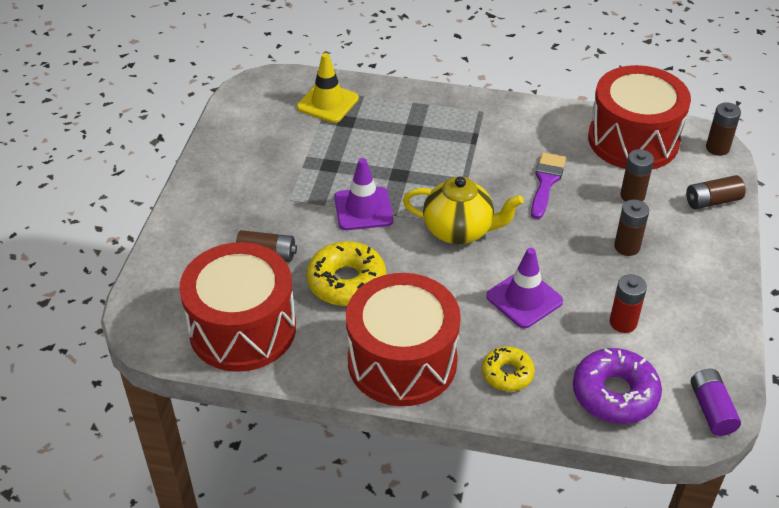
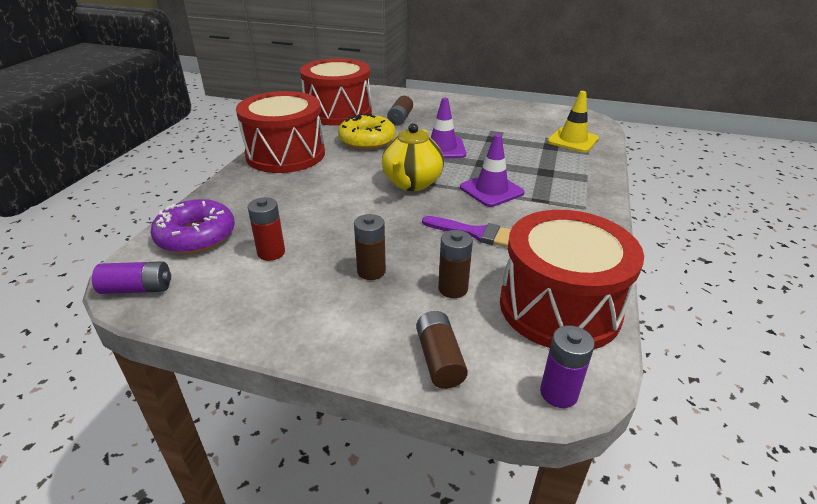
camera: 95 degrees right, 10 degrees down
yellow donut [482,346,535,391] -> none
purple traffic cone [486,248,563,328] -> purple traffic cone moved to [460,134,524,207]
brown battery [706,102,741,156] -> purple battery [540,325,595,408]

